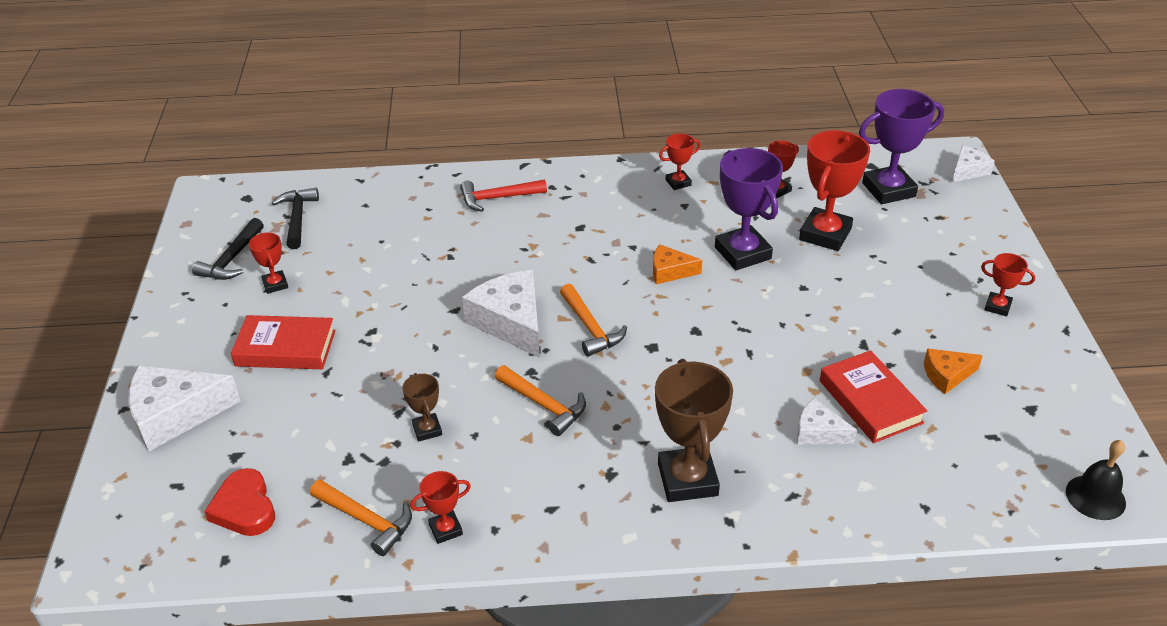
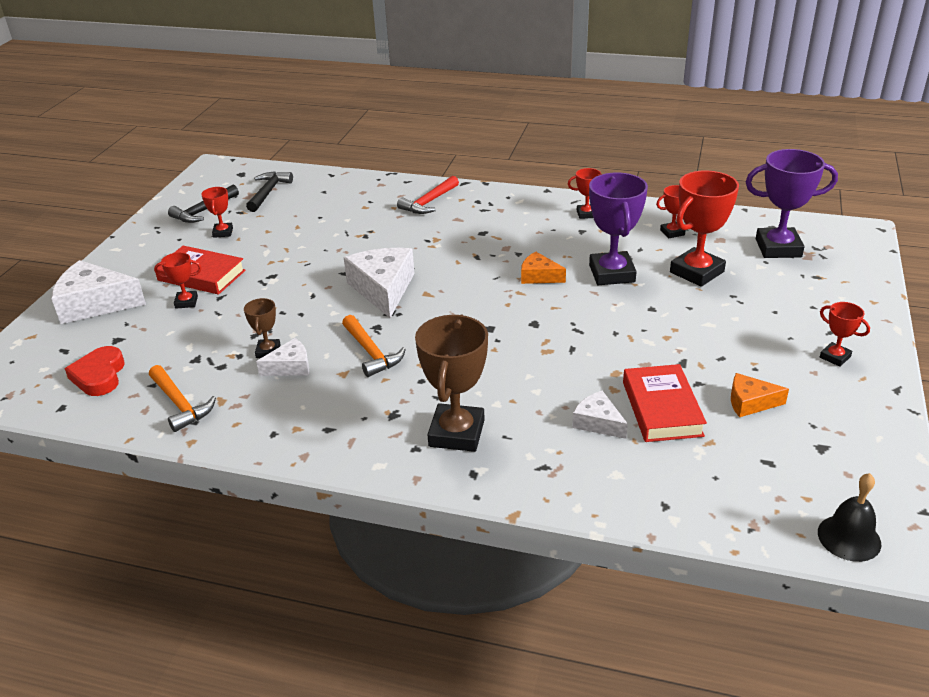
camera: 20 degrees right, 5 degrees down
red trophy [410,471,471,544] -> red trophy moved to [154,252,202,309]
red hammer [460,179,547,212] -> red hammer turned 60 degrees counterclockwise [397,176,459,214]
orange hammer [560,284,627,357] -> none
white cheese [952,146,995,182] -> white cheese moved to [256,338,309,376]

